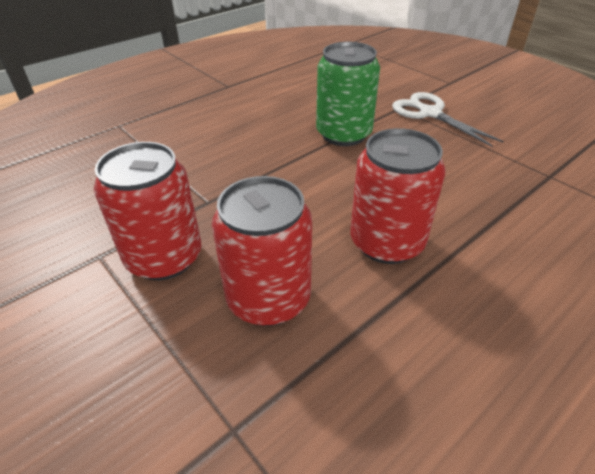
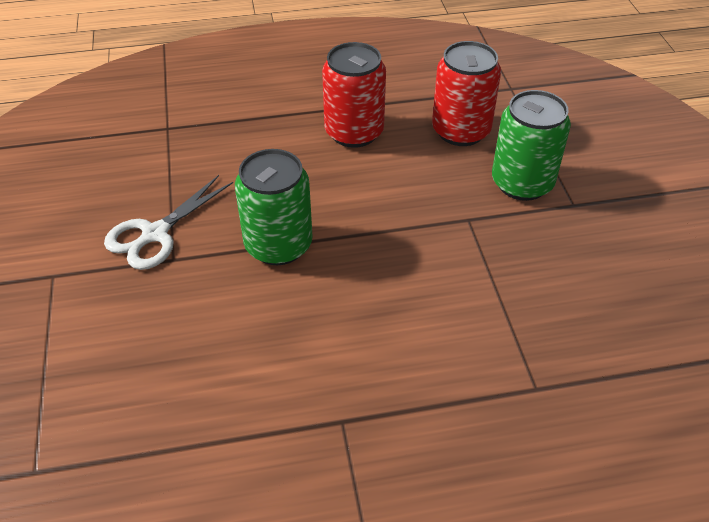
camera: 150 degrees left, 5 degrees up
red can [94,142,201,280] -> green can [492,90,571,201]
white scissors [392,92,503,147] -> white scissors turned 45 degrees clockwise [104,175,233,270]

